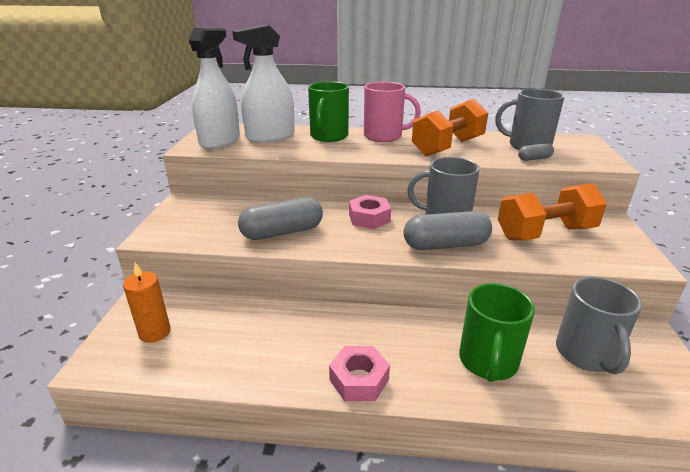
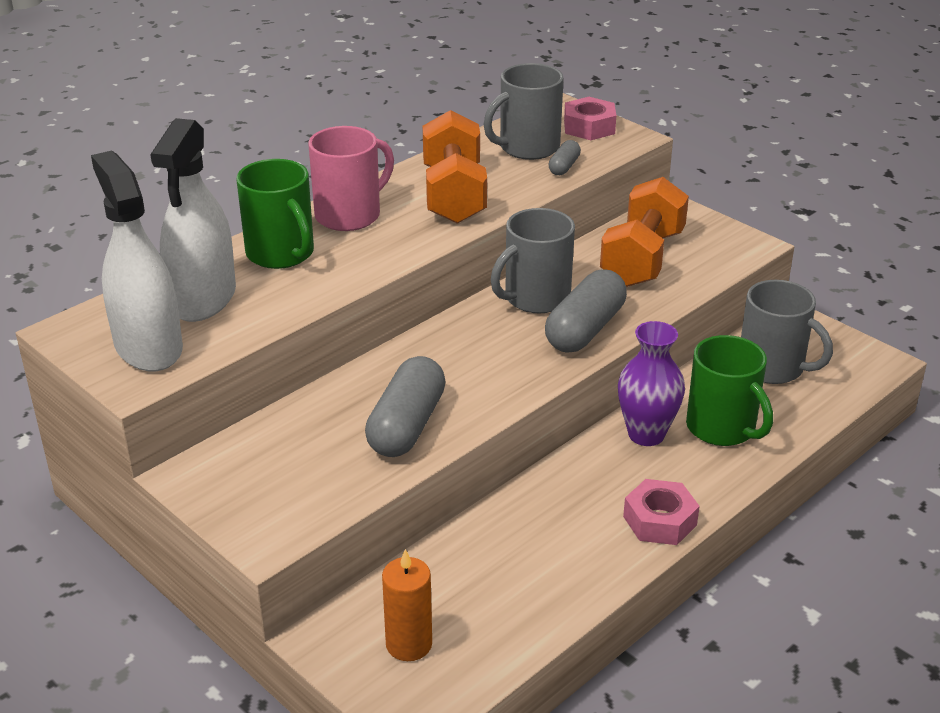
camera: 50 degrees left, 5 degrees up
pink nut [349,195,391,229] -> pink nut moved to [564,97,616,140]
none -> purple vase [618,321,685,446]

